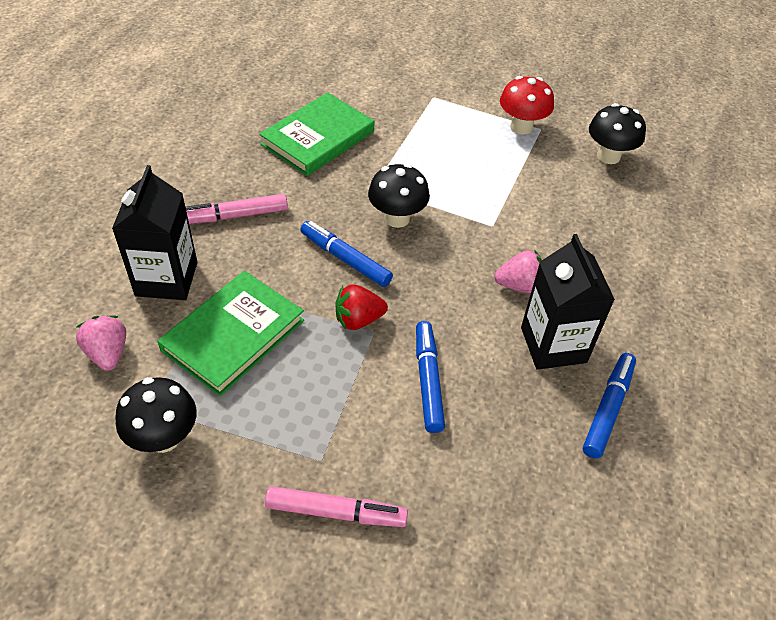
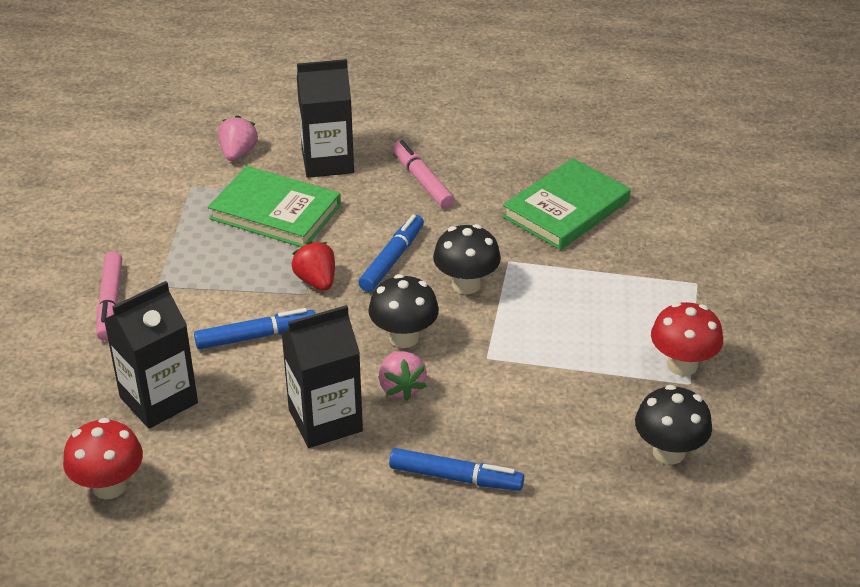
camera: 80 degrees right, 10 degrees down
pink strawberry [76,315,126,371] -> pink strawberry turned 45 degrees counterclockwise [218,115,258,161]
black mushroom [115,377,197,453] -> black mushroom moved to [368,274,439,348]
green book [259,92,374,176] -> green book turned 75 degrees counterclockwise [502,158,631,250]
blue marker [583,353,636,459] -> blue marker moved to [389,448,524,491]
none -> red mushroom [63,418,143,499]
none -> black carton [104,281,198,429]

